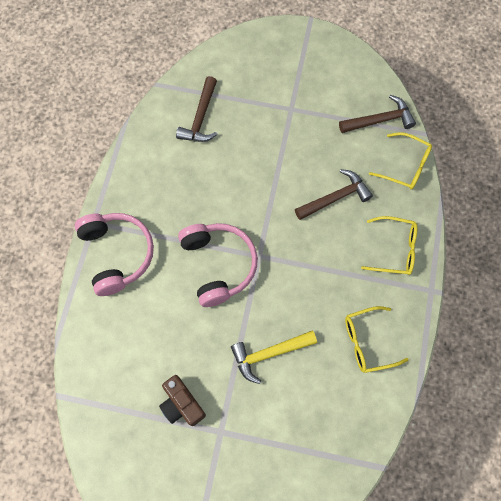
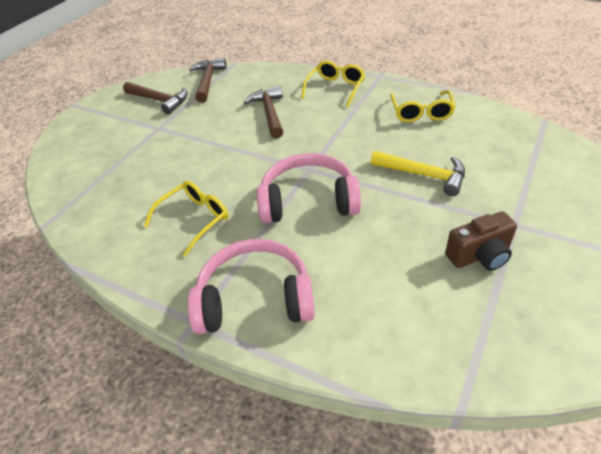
camera: 70 degrees left, 25 degrees down
brown hammer [176,76,218,142] -> brown hammer moved to [123,82,187,114]
yellow hammer [231,330,317,384] -> yellow hammer turned 60 degrees counterclockwise [371,151,465,196]
yellow glasses [369,132,432,190] -> yellow glasses moved to [144,180,228,257]

